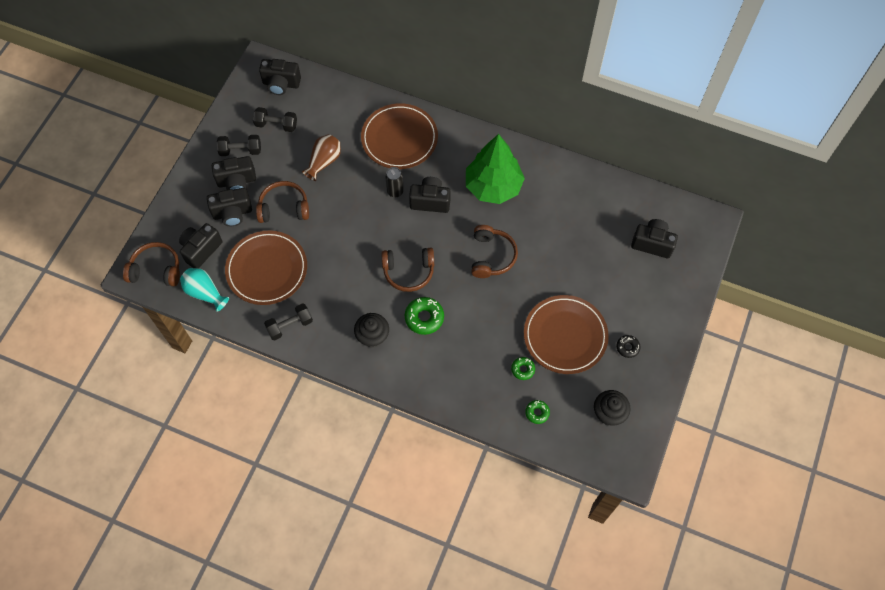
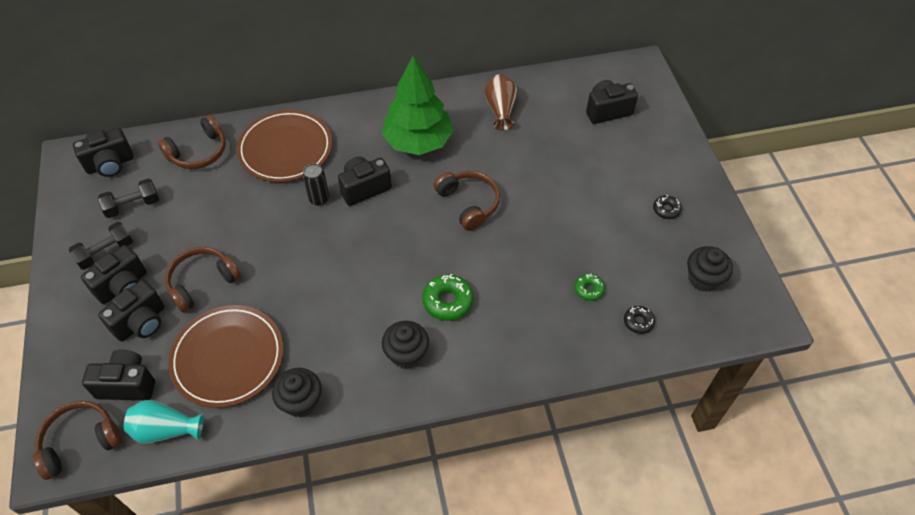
camera: 35 degrees left, 10 degrees down
black camera [179,223,222,268] -> black camera turned 90 degrees clockwise [82,349,155,400]
black dumbbell [264,303,313,340] -> black cupcake [272,368,322,417]
brown vase [302,134,341,181] -> brown vase moved to [484,74,517,130]
brown headphones [382,248,434,292] -> brown headphones moved to [158,115,226,169]
brown plate [524,295,609,374] -> none
green donut [525,400,550,424] -> black donut [624,306,655,334]

